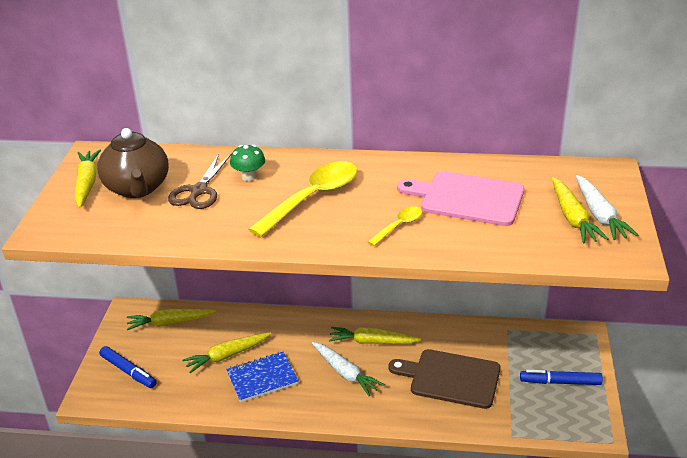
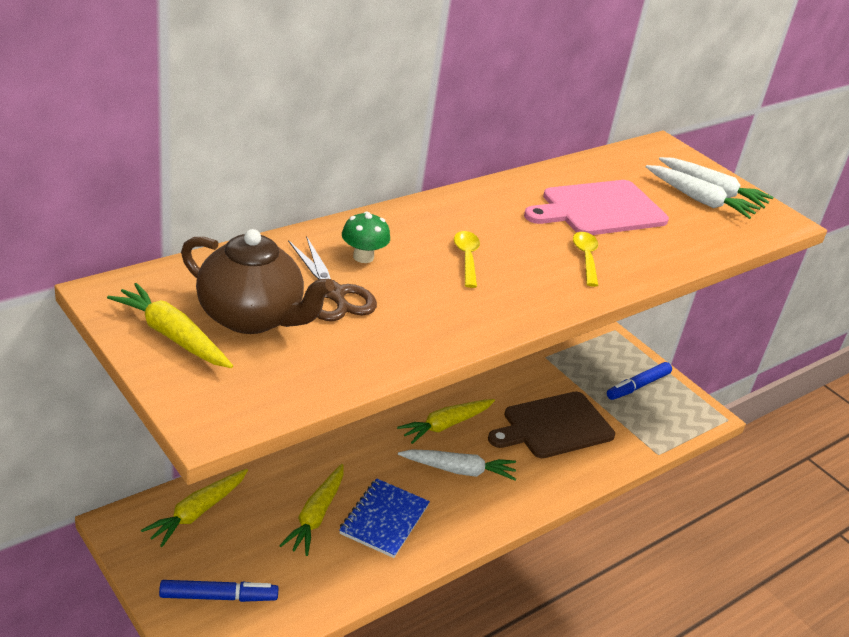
camera: 50 degrees left, 0 degrees up
yellow spoon [248,161,357,237] -> yellow spoon [454,231,480,288], size x0.50
yellow carrot [552,177,609,243] -> white carrot [646,165,761,219]

